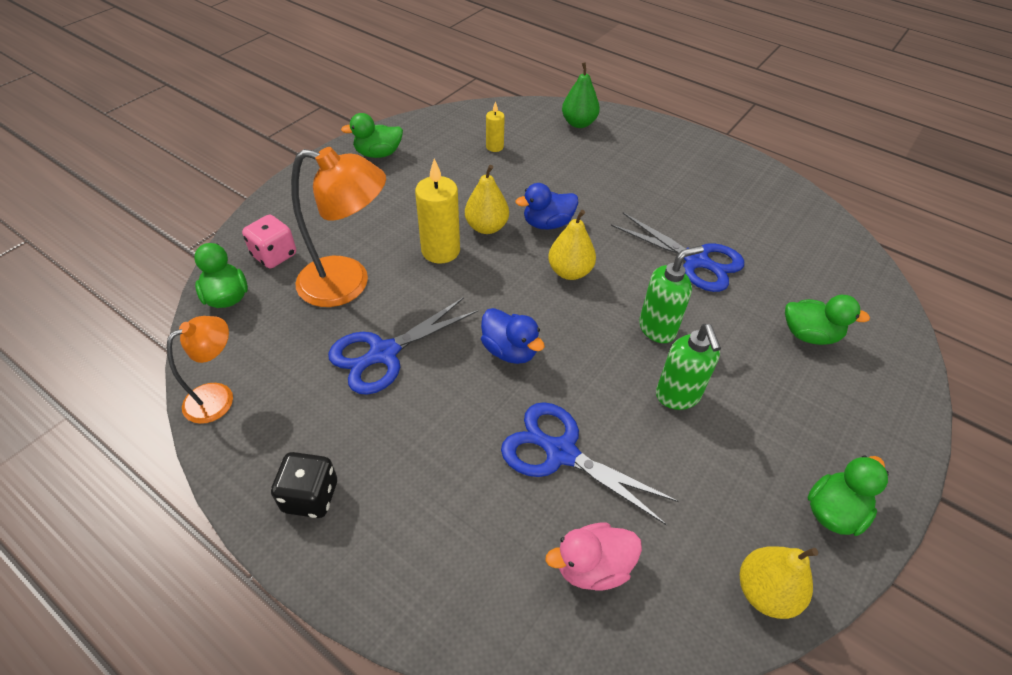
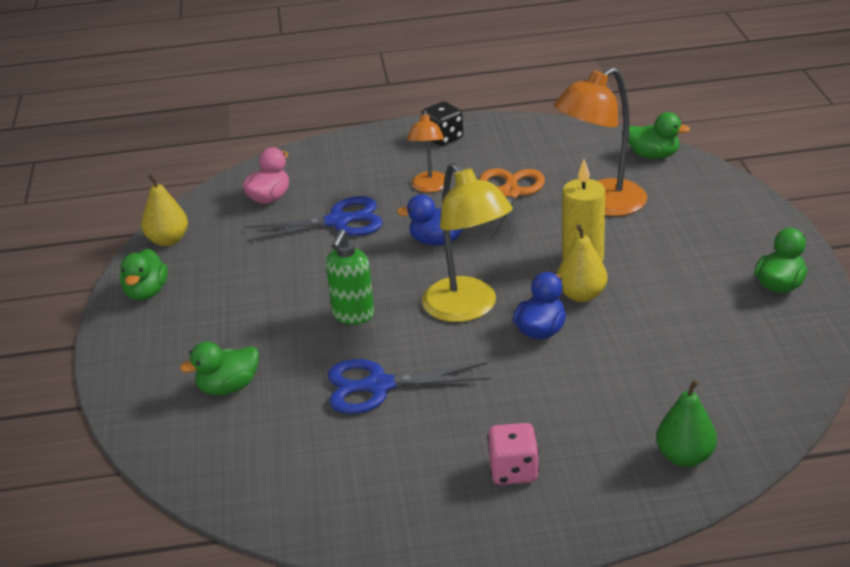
camera: 140 degrees right, 15 degrees down
orange lamp [167,316,233,424] -> orange lamp moved to [407,110,445,192]
pink dice [242,215,296,268] -> pink dice moved to [487,423,539,485]
blue scissors [328,297,478,395] -> orange scissors [479,168,545,241]
yellow candle [486,101,505,152] -> none
yellow pear [548,210,596,280] -> yellow lamp [422,162,513,322]
green soap dispenser [656,324,721,410] -> none

